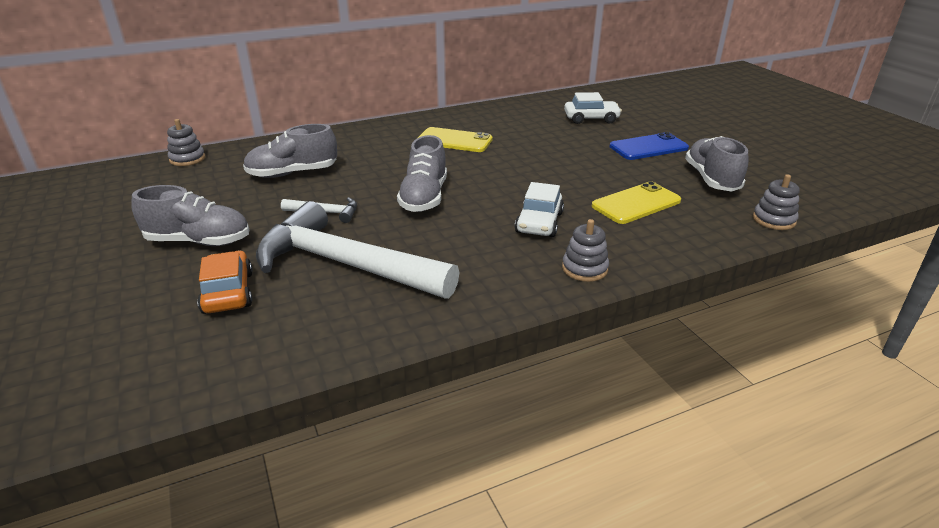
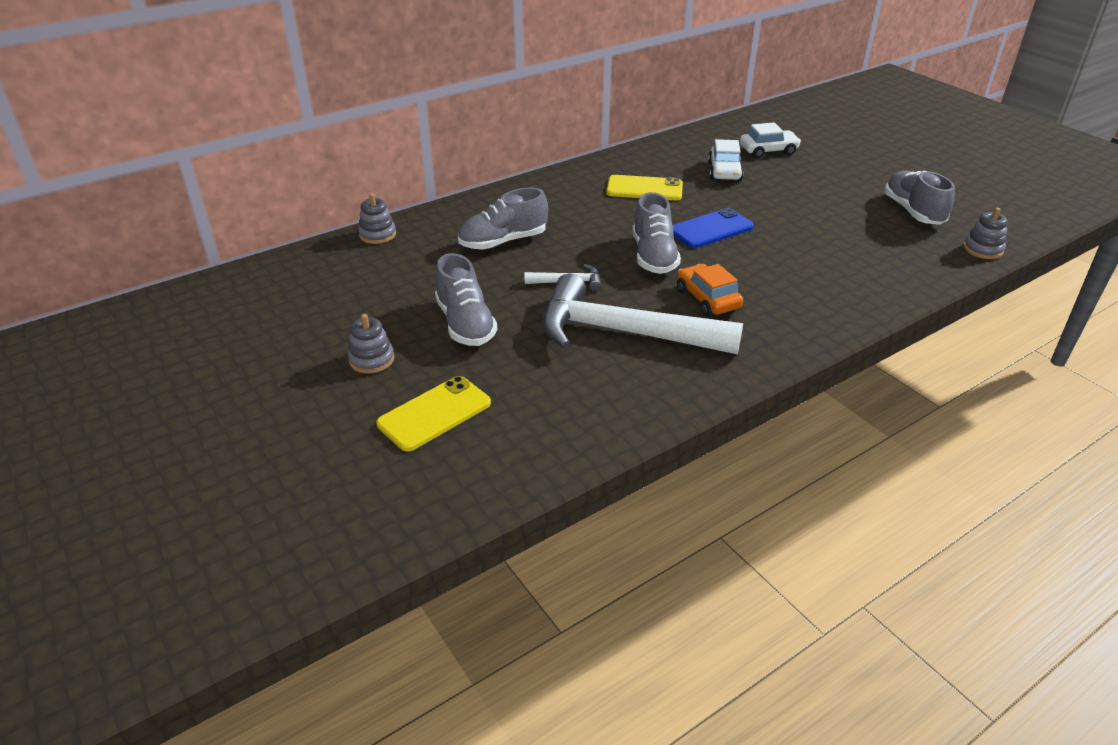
camera: 10 degrees left, 5 degrees up
grey shoe [131,185,249,246] -> grey shoe turned 75 degrees clockwise [435,253,497,346]
orange car [197,250,253,314] -> orange car moved to [677,264,743,316]
white car [515,182,564,237] -> white car moved to [708,139,744,181]
grey stacking toy [562,219,609,282] -> grey stacking toy moved to [348,314,394,374]
yellow phone [592,181,681,224] -> yellow phone moved to [376,376,491,452]
blue phone [610,132,689,160] -> blue phone moved to [673,208,754,248]

